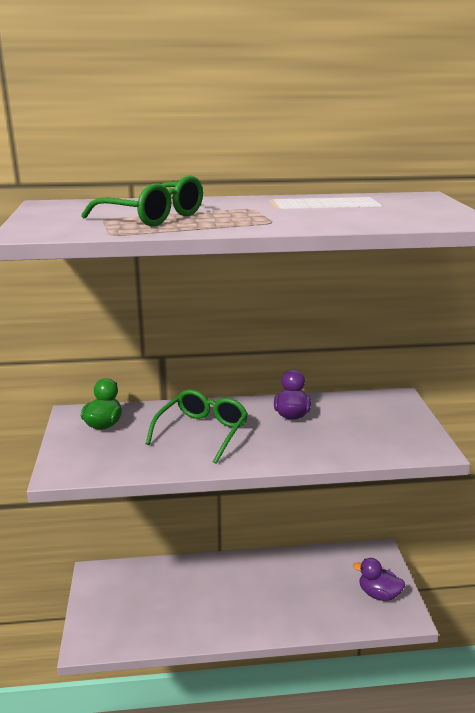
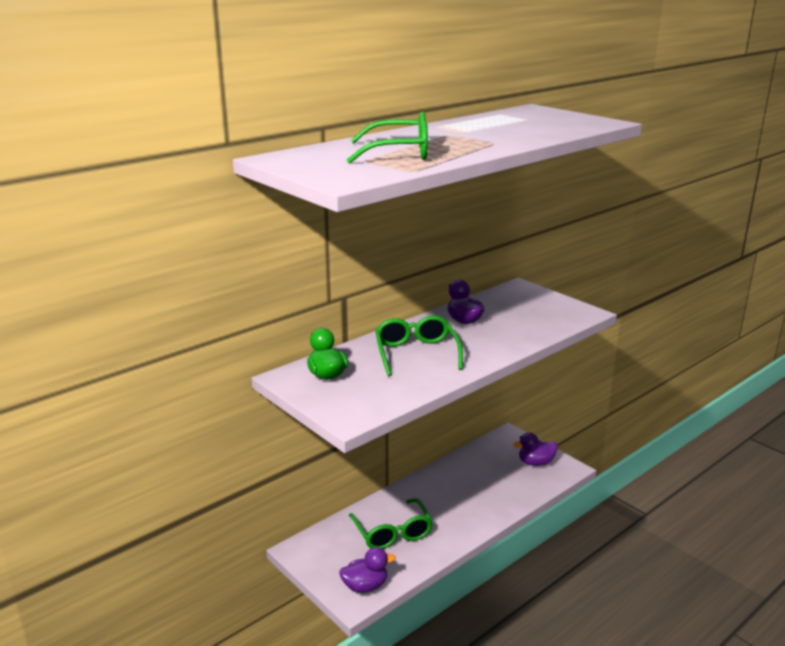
camera: 35 degrees left, 0 degrees up
none -> purple duck [339,547,396,593]
none -> green glasses [349,498,433,549]

